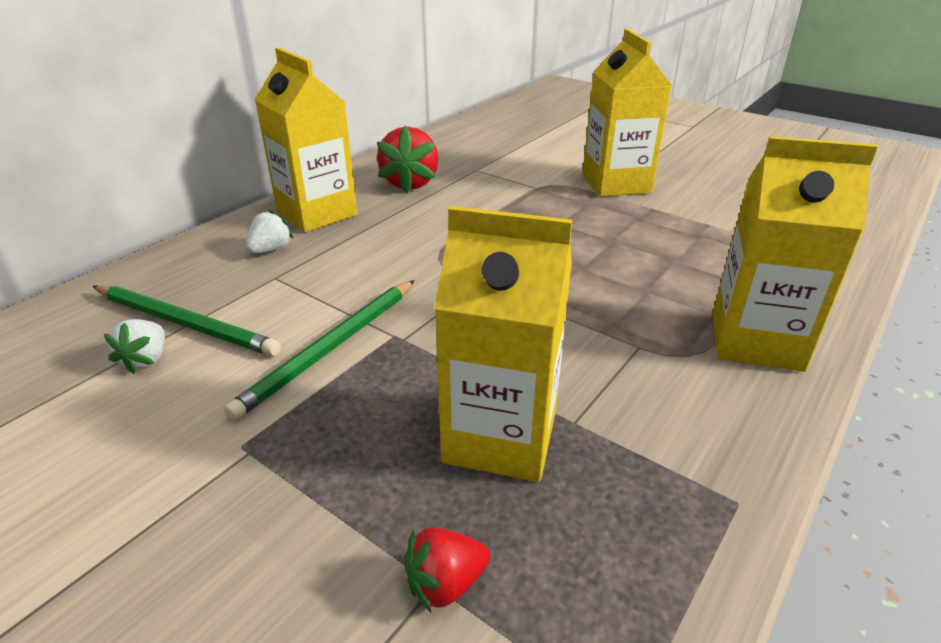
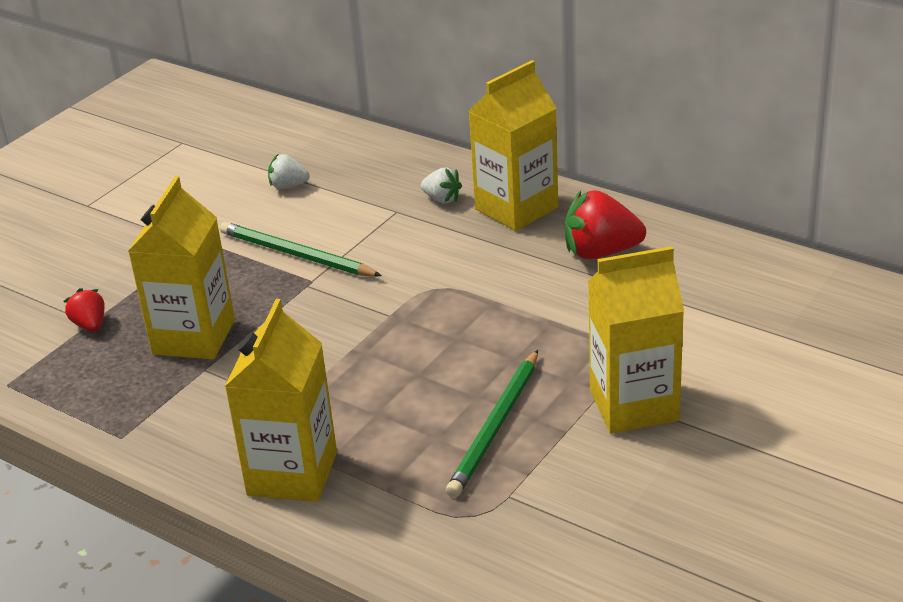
camera: 90 degrees right, 0 degrees up
green pencil [92,285,281,356] -> green pencil moved to [446,350,538,497]

